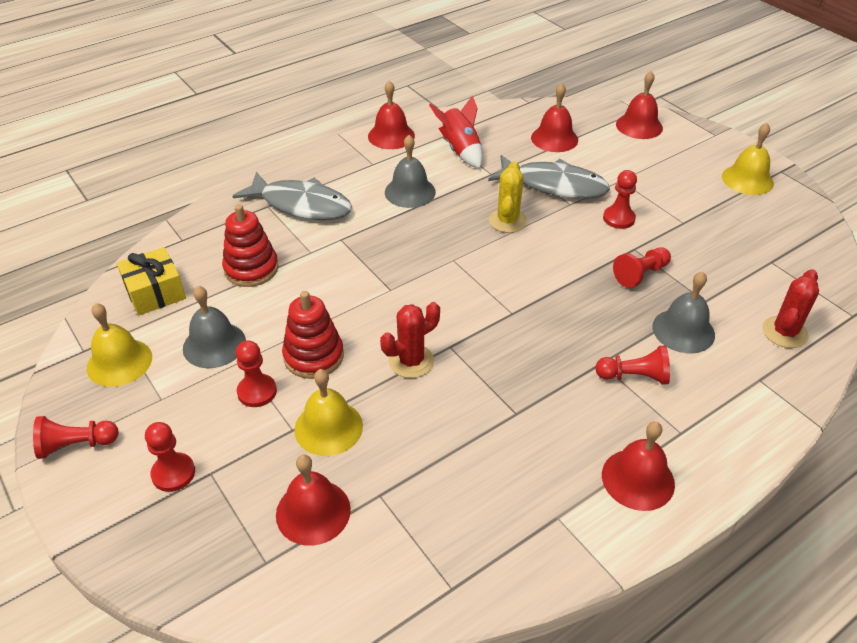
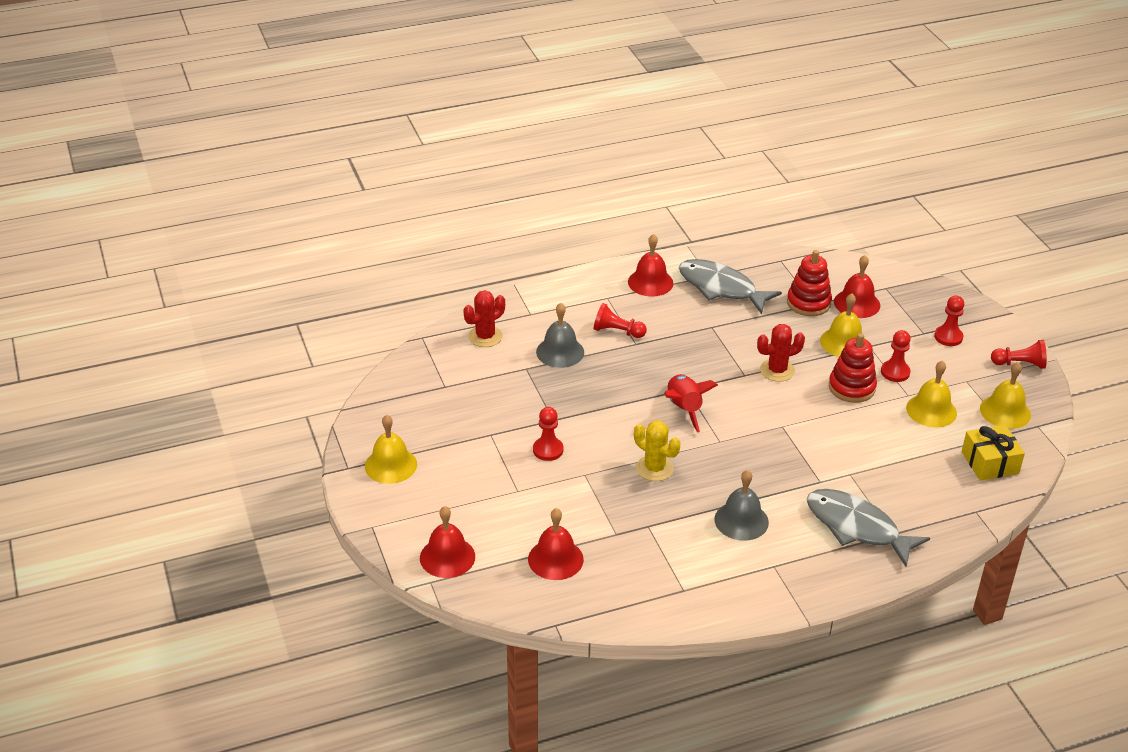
camera: 165 degrees left, 5 degrees down
grey bell [183,286,246,368] -> yellow bell [906,361,957,428]
red stacking toy [222,204,279,287] -> red stacking toy moved to [787,250,832,316]
red bell [368,80,415,149] -> none
red rocket [429,95,483,168] -> red rocket moved to [664,374,718,433]
grey fish [488,155,610,199] -> grey fish moved to [679,259,782,314]
yellow cactus [489,161,527,233] -> yellow cactus turned 75 degrees counterclockwise [634,420,681,481]
red pawn [613,247,671,288] -> none

